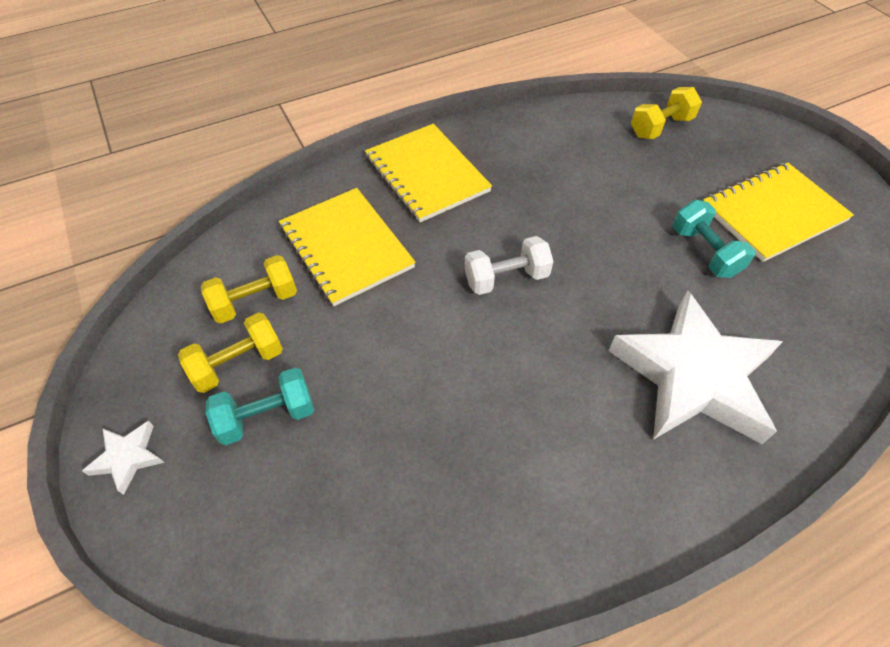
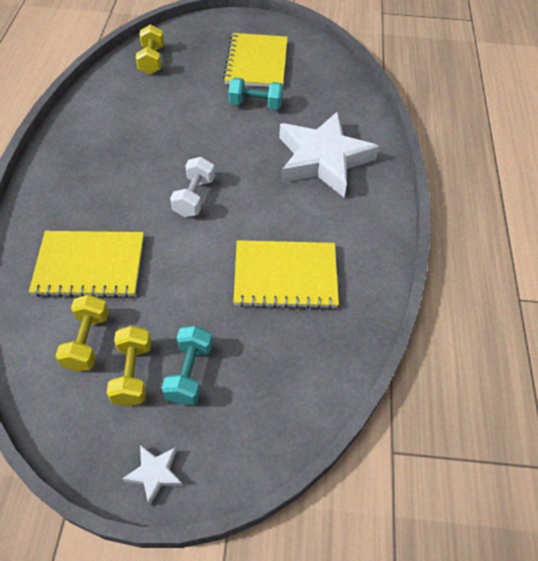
camera: 60 degrees left, 0 degrees up
yellow notebook [365,124,492,222] -> yellow notebook moved to [233,240,339,309]

